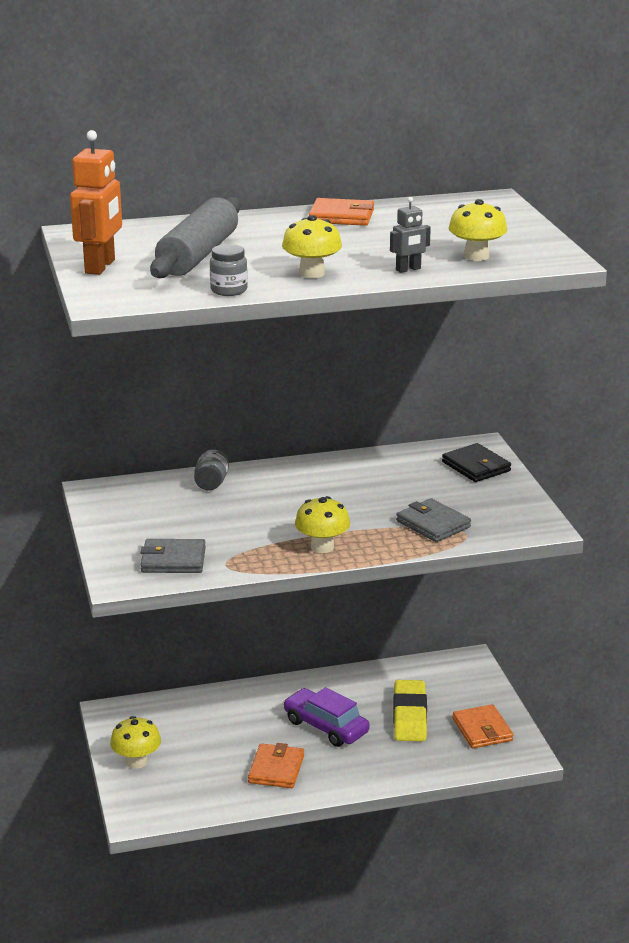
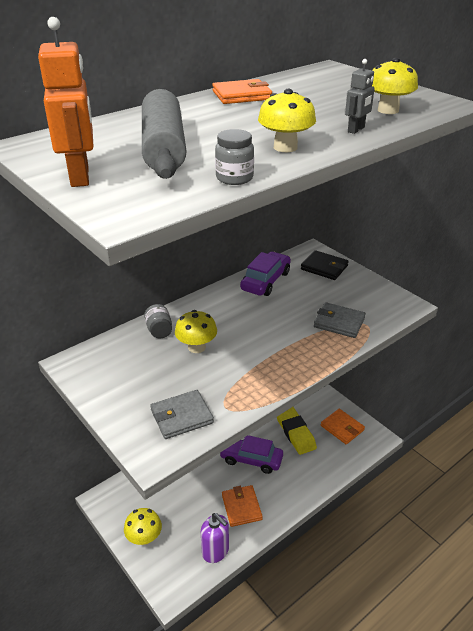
camera: 25 degrees left, 10 degrees up
yellow mushroom [295,496,350,553] -> yellow mushroom moved to [175,310,217,353]
none -> purple soap dispenser [201,513,229,563]
none -> purple car [240,251,291,296]

